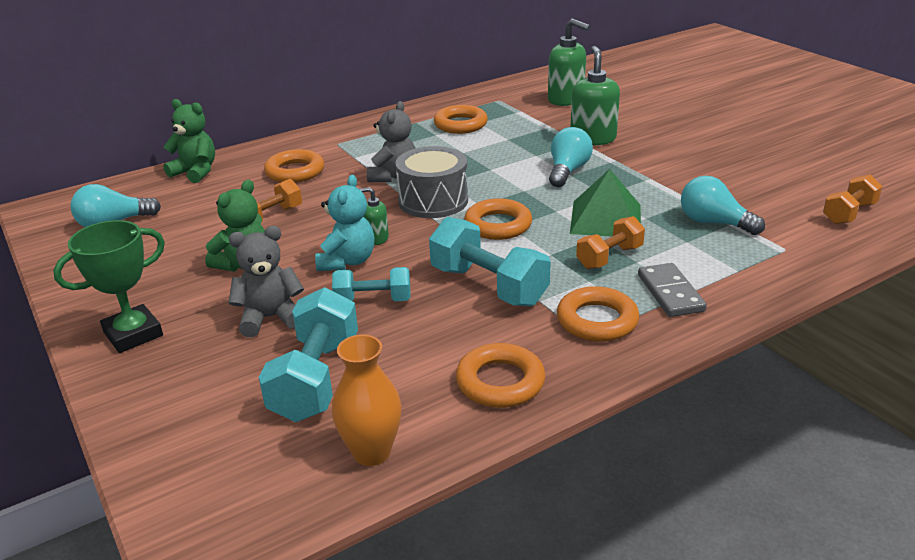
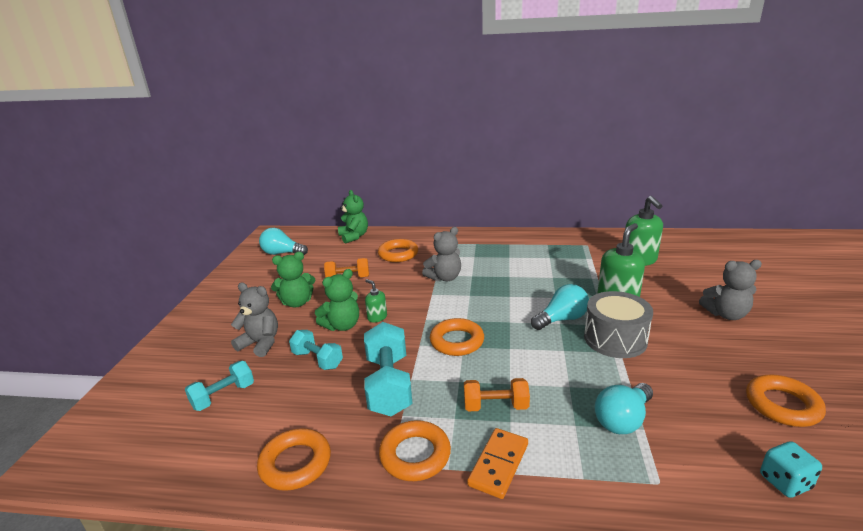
camera: 40 degrees right, 5 degrees down
green trophy [53,220,165,353] -> none
turquoise dumbbell [259,287,358,422] -> turquoise dumbbell [185,361,254,411], size x0.62
turquoise teddy bear [315,175,375,271] -> green teddy bear [315,269,359,331]
orange vase [332,335,402,466] -> none
grey drum [396,146,468,218] -> grey drum moved to [584,291,653,358]
orange ring [434,105,488,134] -> orange ring moved to [746,374,826,427]
green pyramid [570,169,641,237] -> none
grey domino [638,263,707,317] -> orange domino [467,428,528,499]
turquoise light bulb [681,176,765,235] -> turquoise light bulb turned 120 degrees counterclockwise [595,383,653,434]
orange dumbbell [823,175,882,224] -> turquoise dice [760,441,822,498]
none -> grey teddy bear [699,260,762,320]

